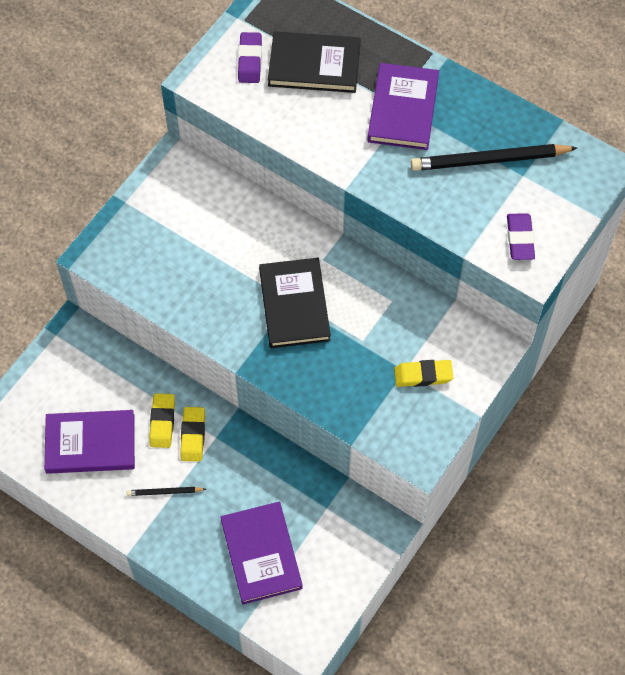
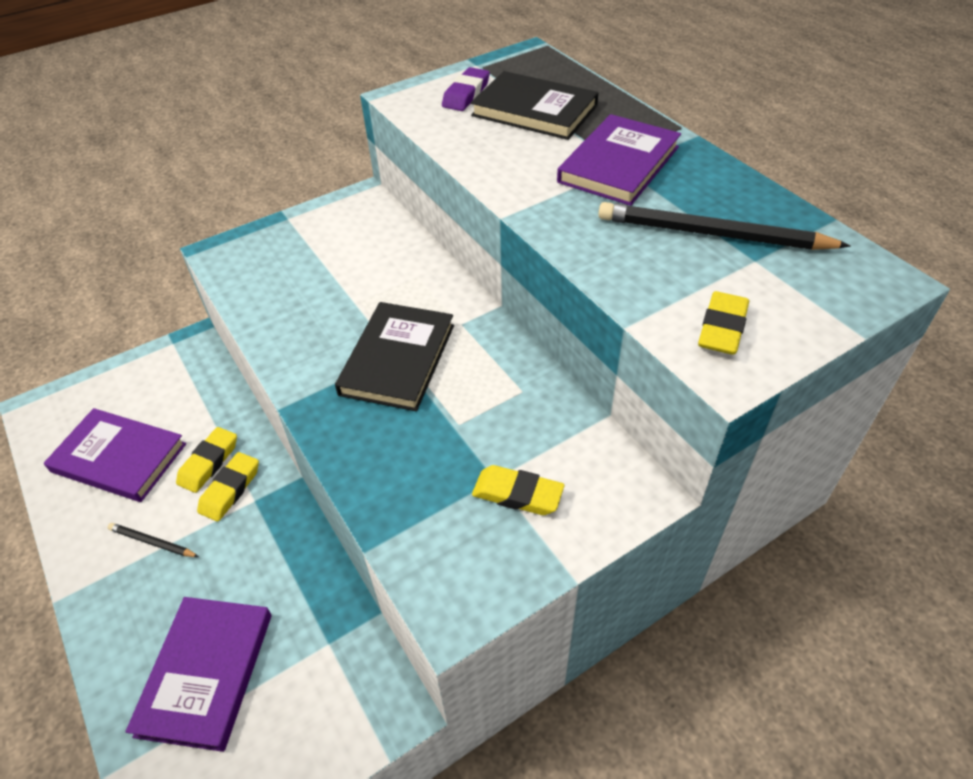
camera: 25 degrees right, 15 degrees down
purple eraser [507,213,535,260] -> yellow eraser [698,291,749,355]

